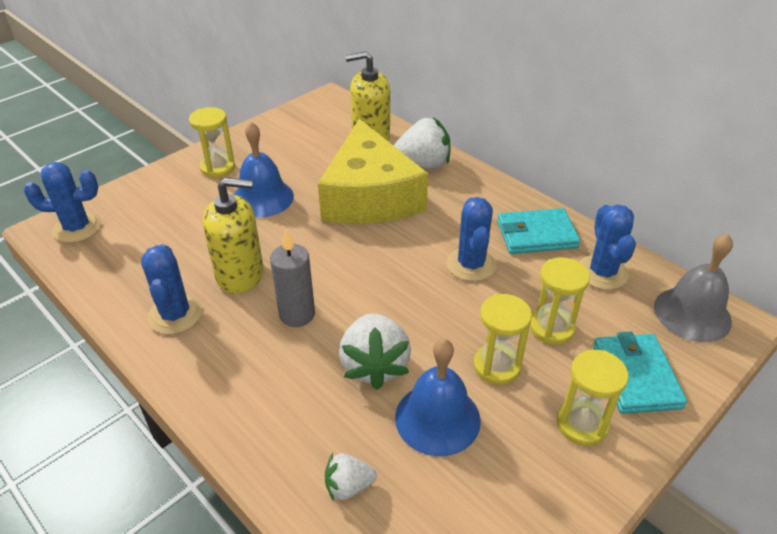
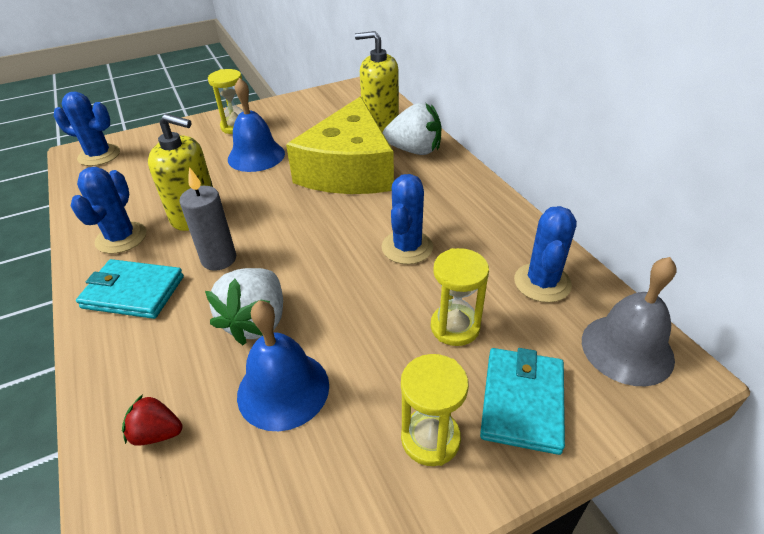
camera: 20 degrees right, 0 degrees up
white strawberry [325,453,377,501] -> red strawberry [122,394,183,446]
yellow hourglass [473,294,532,385] -> none
turquoise wallet [497,208,580,254] -> turquoise wallet moved to [76,259,184,319]

